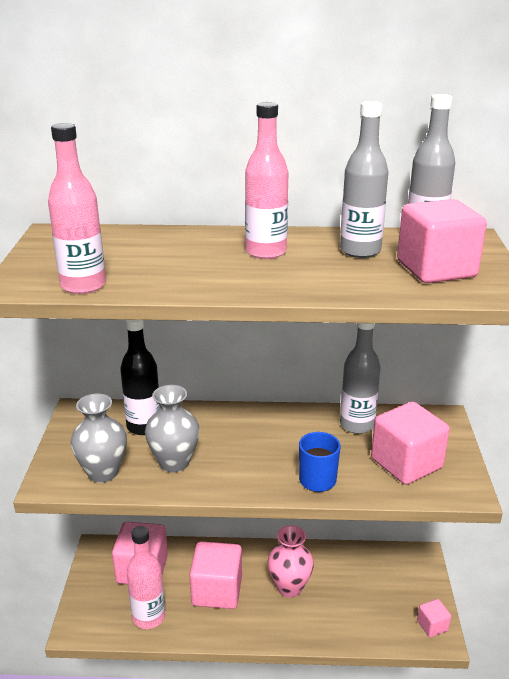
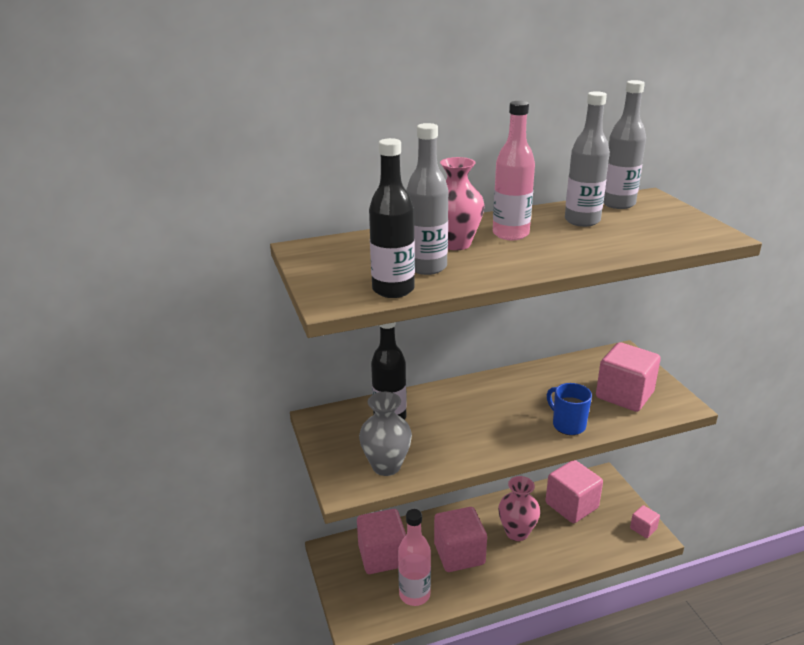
camera: 20 degrees left, 0 degrees up
pink bottle [48,123,106,294] -> black bottle [369,138,415,298]
grey vase [145,385,200,472] -> none
grey bottle [340,323,381,434] -> grey bottle moved to [406,123,448,275]
pink cube [397,199,487,283] -> pink cube moved to [546,460,603,523]
none -> pink vase [440,157,485,250]

